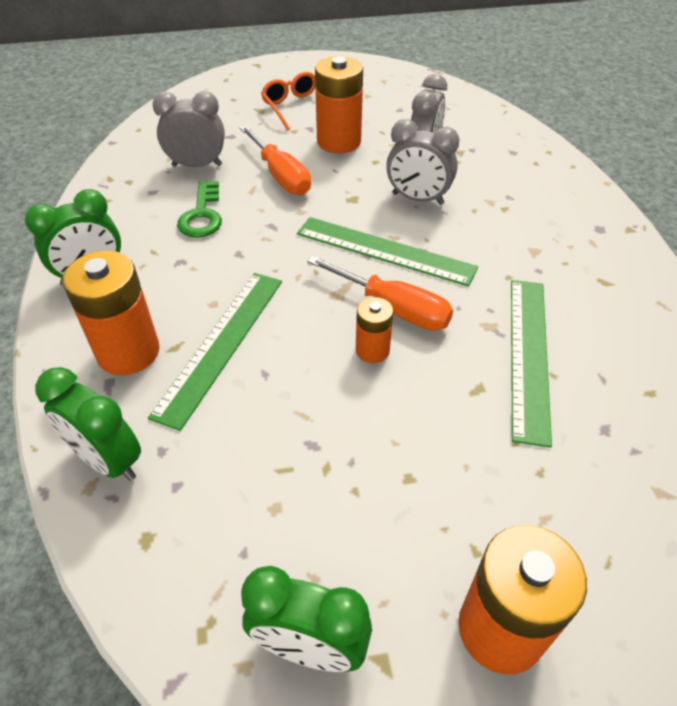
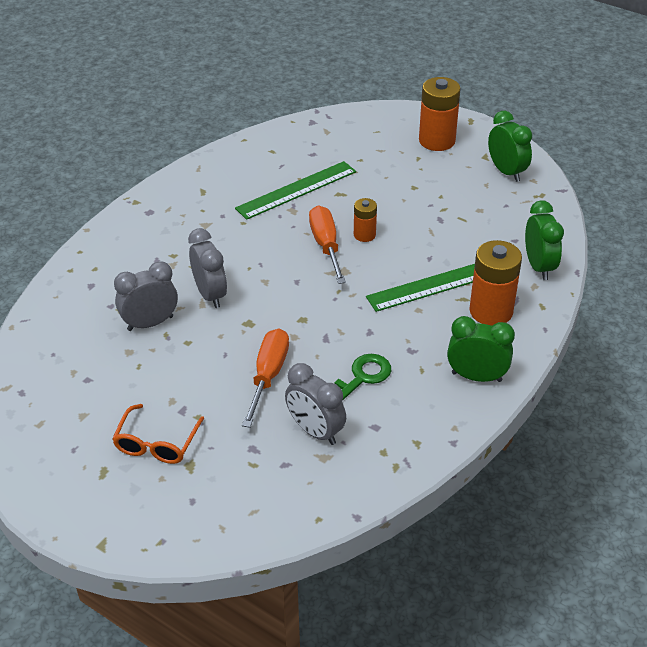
camera: 135 degrees left, 5 degrees down
green ruler [297,217,478,286] -> none
orange battery [315,56,363,153] -> none

